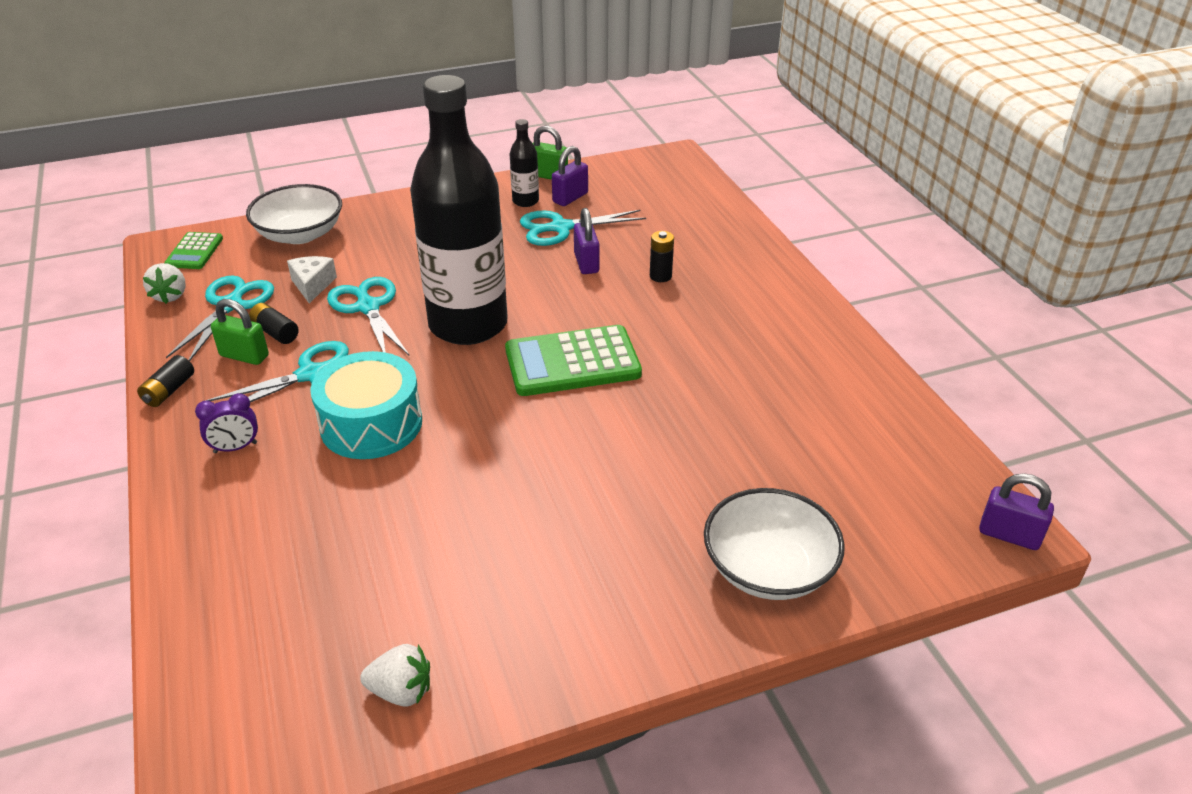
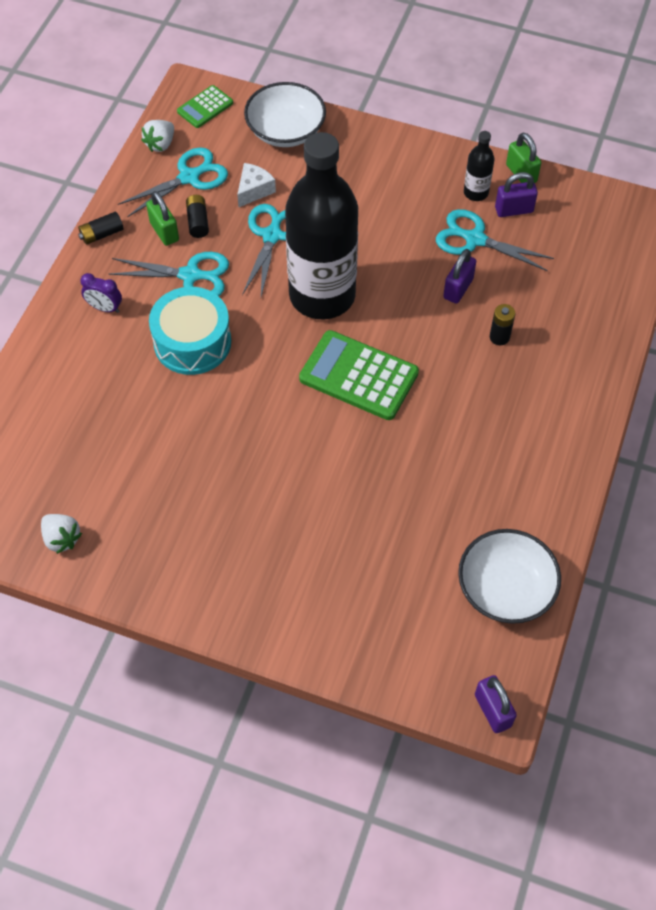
camera: 40 degrees right, 20 degrees up
white bowl [704,488,845,600] -> white bowl moved to [458,529,561,624]

